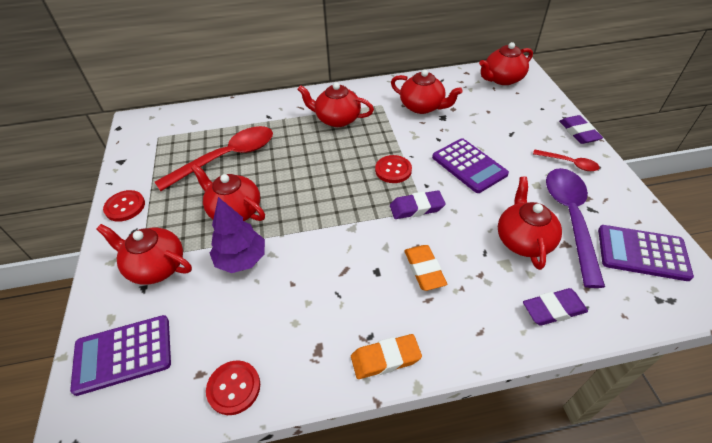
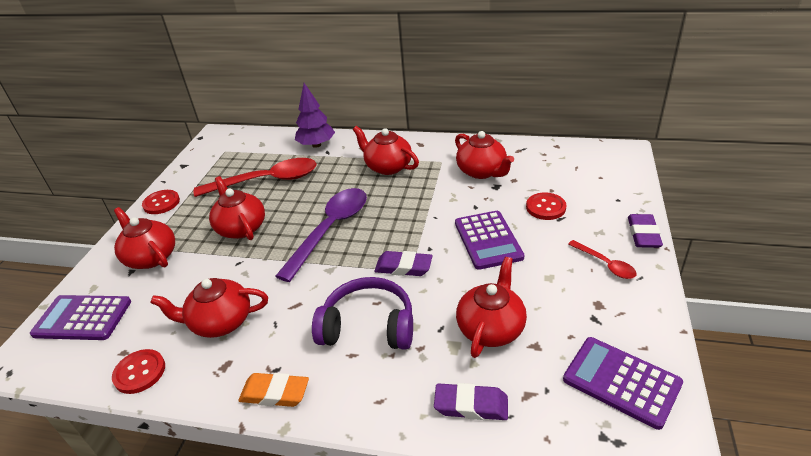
camera: 25 degrees right, 10 degrees down
purple tree [210,197,265,273] -> purple tree moved to [295,83,335,148]
red button [375,155,412,183] -> red button moved to [526,193,567,220]
orange eraser [404,245,447,291] -> purple headphones [312,277,413,350]
red teapot [479,42,533,85] -> red teapot moved to [150,278,268,338]
purple spoon [546,168,605,288] -> purple spoon moved to [275,188,367,282]

